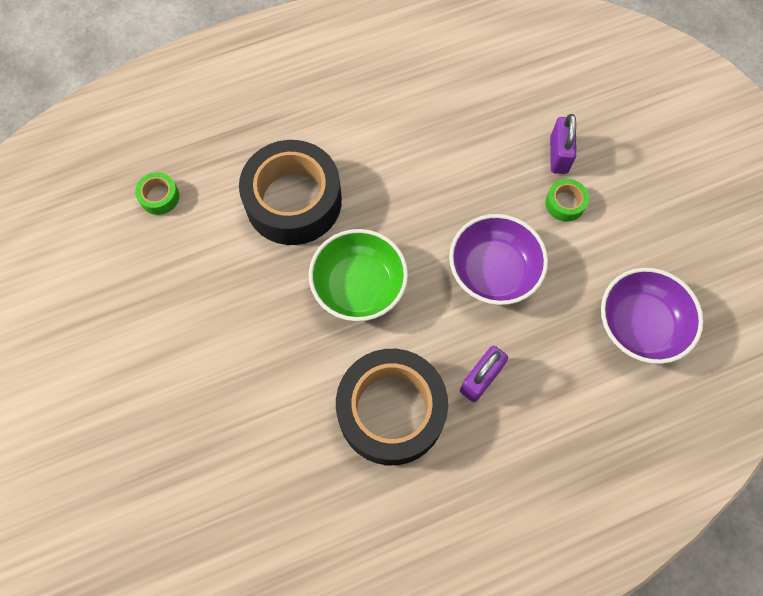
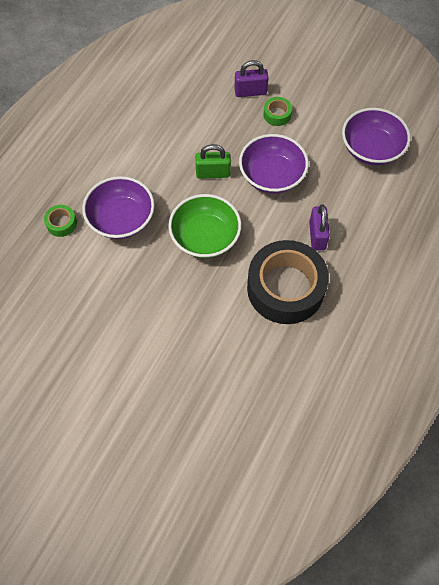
camera: 40 degrees left, 5 degrees down
green tape [135,172,180,215] -> green tape moved to [44,205,77,237]
black tape [239,140,342,245] -> purple bowl [82,176,155,239]
purple padlock [550,114,577,174] -> purple padlock turned 60 degrees counterclockwise [234,60,269,97]
none -> green padlock [195,144,231,179]

